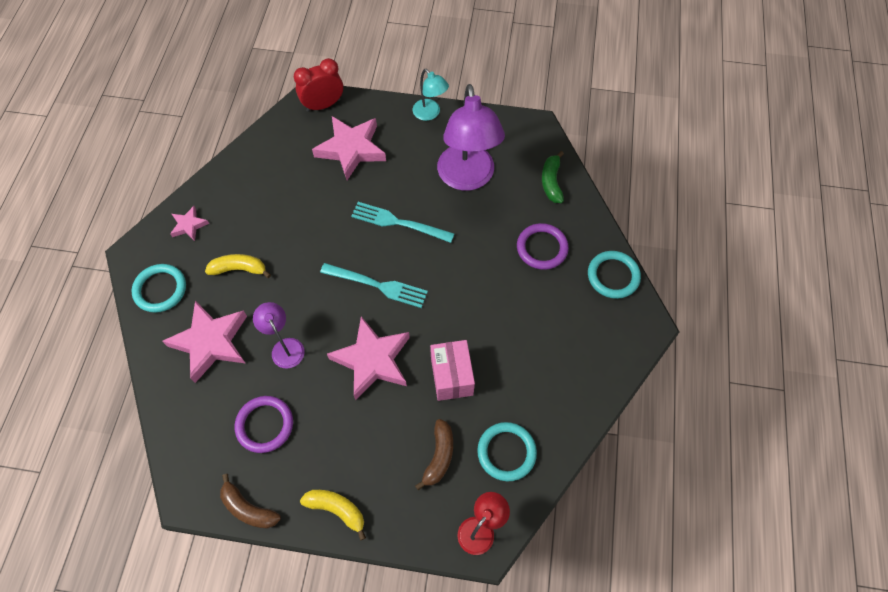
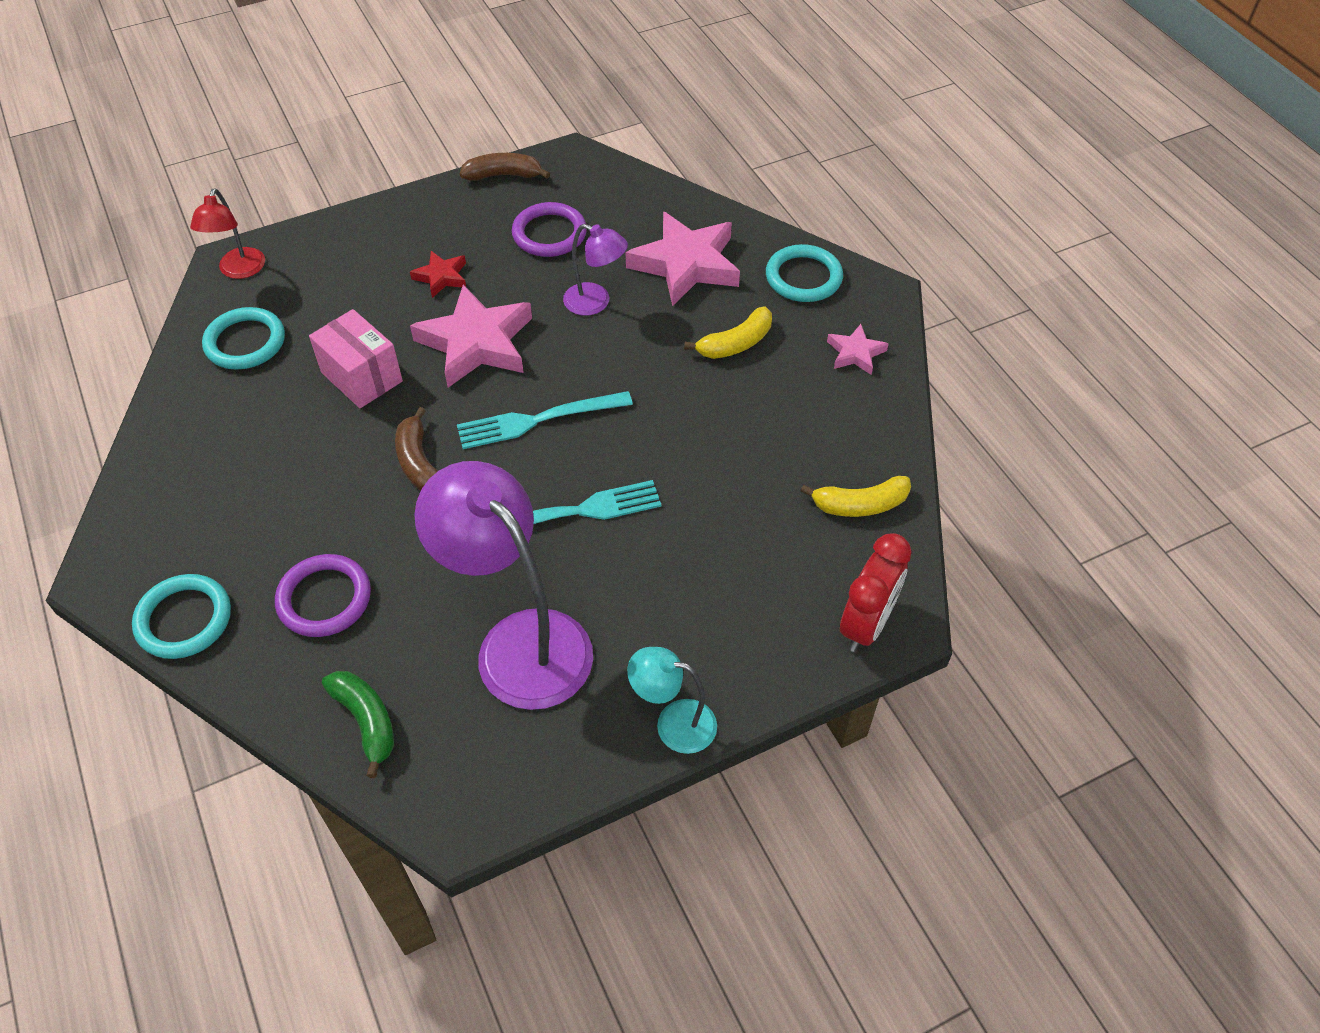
camera: 145 degrees right, 10 degrees down
yellow banana [300,490,366,540] -> yellow banana moved to [801,476,911,517]
pink star [312,116,386,180] -> none
brown banana [415,419,453,491] -> brown banana moved to [395,407,438,491]
none -> red star [410,251,466,298]

